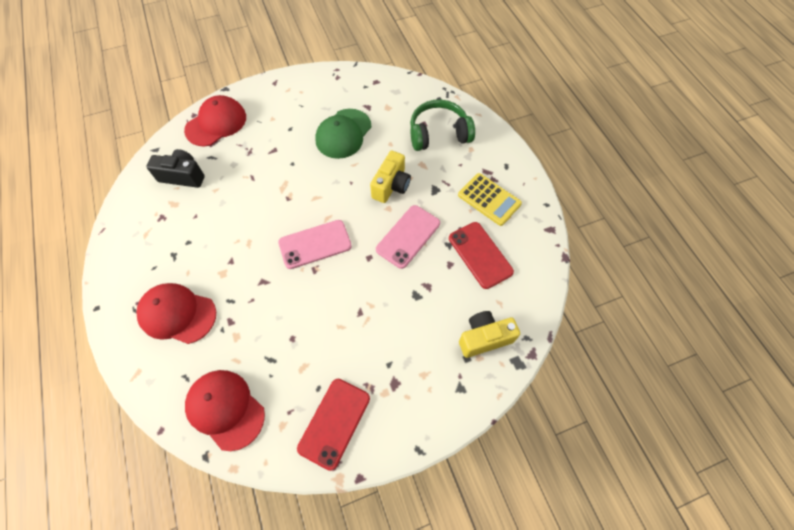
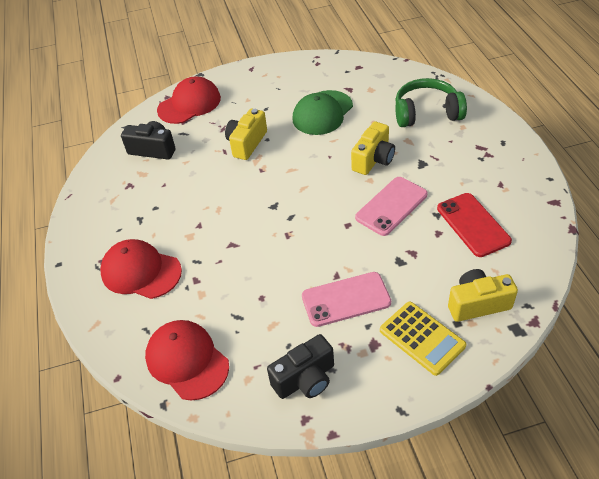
camera: 10 degrees right, 15 degrees down
pink phone [278,220,352,269] -> pink phone moved to [302,272,391,327]
red phone [297,379,370,471] -> black camera [267,334,334,399]
yellow calculator [458,173,522,226] -> yellow calculator moved to [380,301,466,376]
none -> yellow camera [225,109,267,160]

